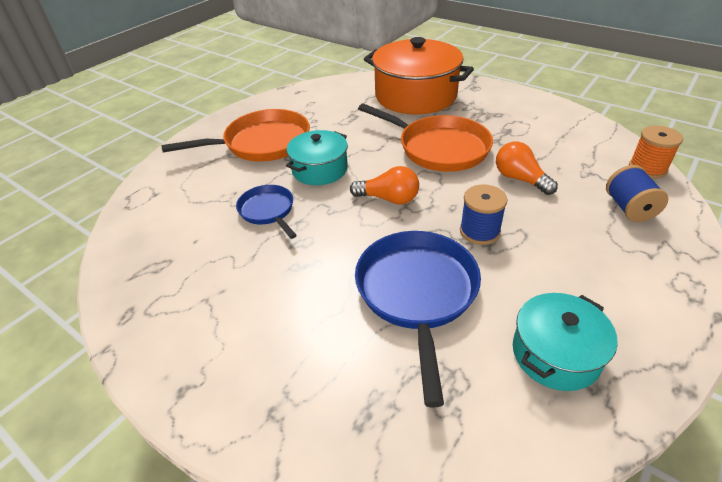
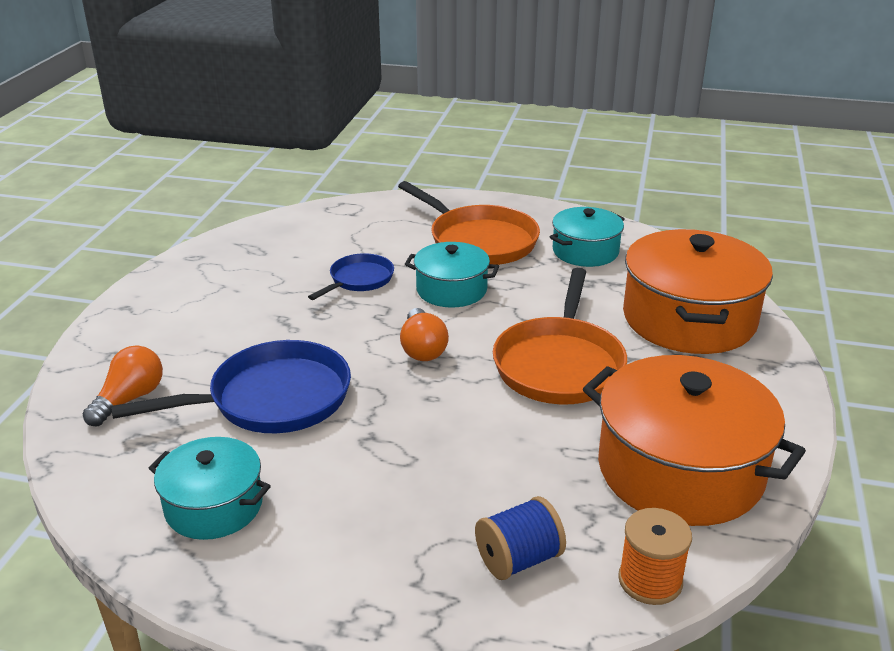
camera: 65 degrees right, 10 degrees down
blue spool [460,185,507,245] -> none
orange light bulb [496,142,558,195] -> orange light bulb moved to [83,345,163,426]
none -> turquoise pot [550,207,625,267]
none -> orange pot [583,355,806,526]

